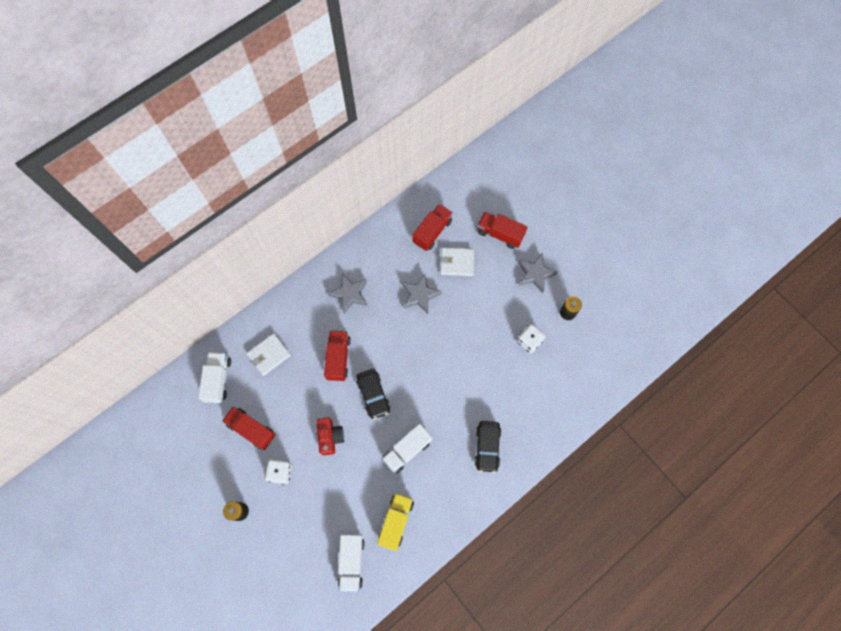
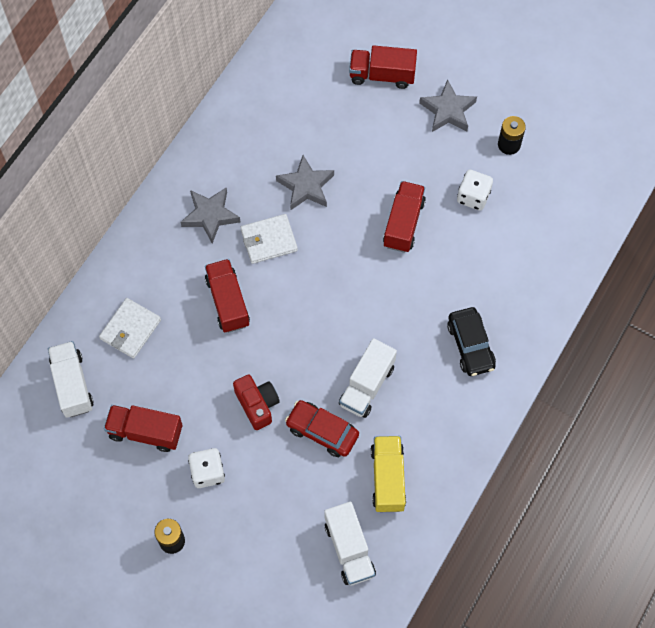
camera: 20 degrees left, 5 degrees down
black car [356,369,390,420] -> none
red truck [412,204,453,251] -> red truck moved to [383,181,426,253]
white wallet [440,248,474,276] -> white wallet moved to [240,214,298,264]
none -> red car [285,400,359,457]

